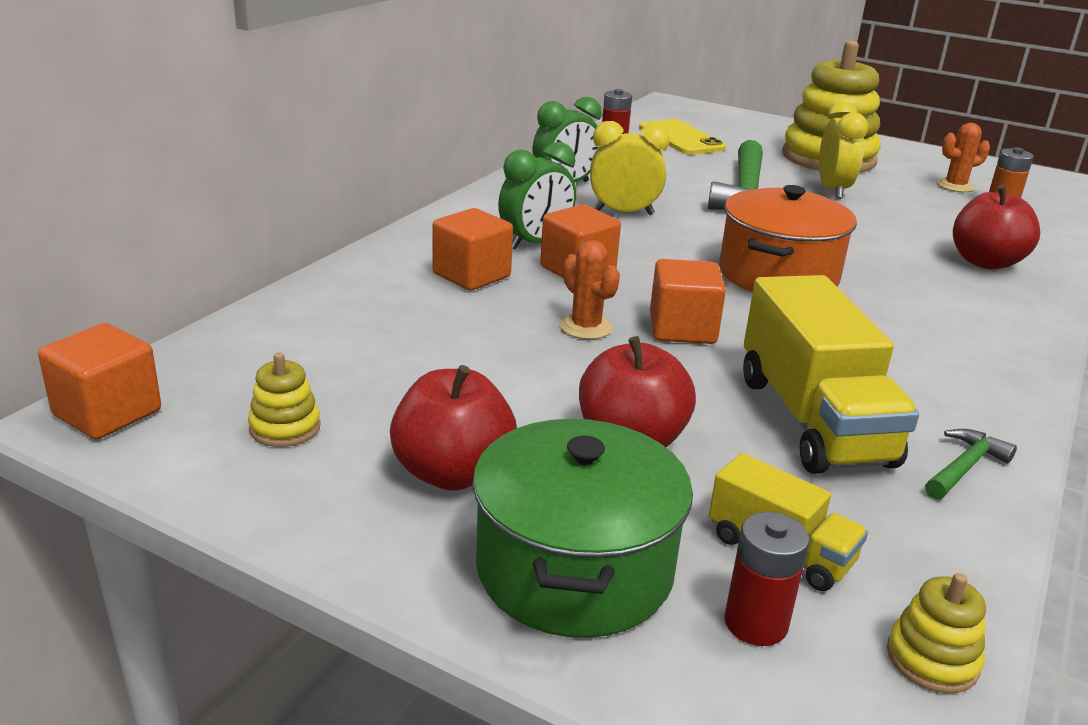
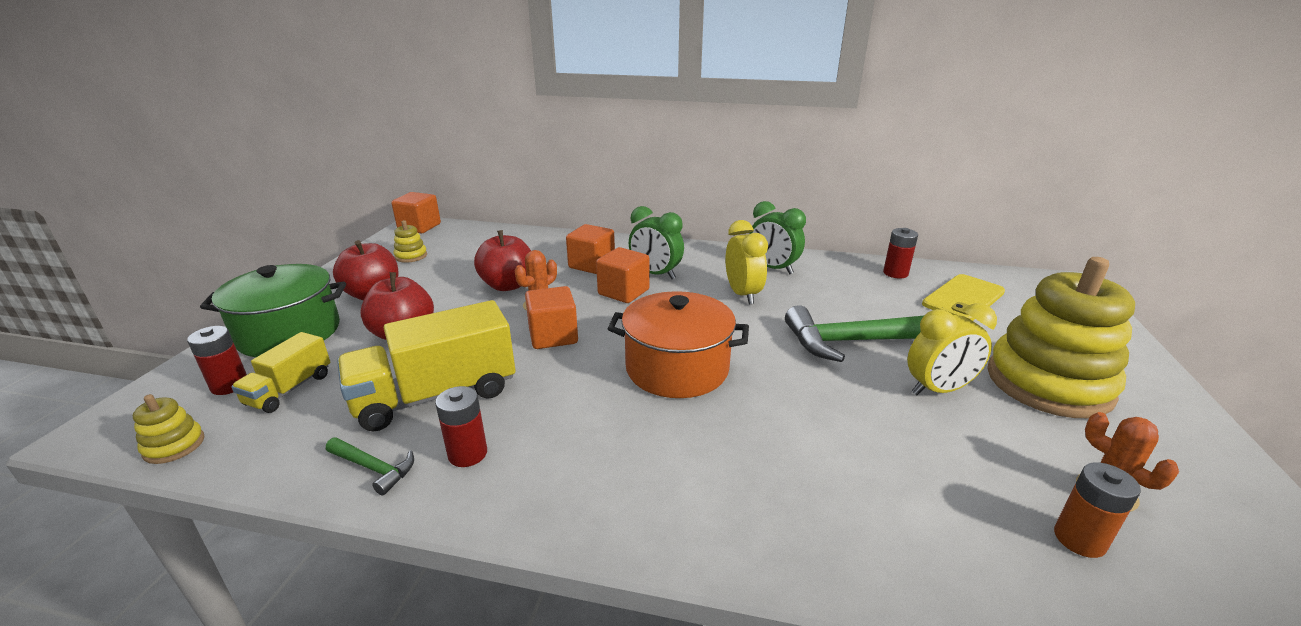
camera: 75 degrees right, 0 degrees up
red apple [953,185,1040,270] -> red apple moved to [474,230,531,291]
none -> red battery [435,386,487,467]

